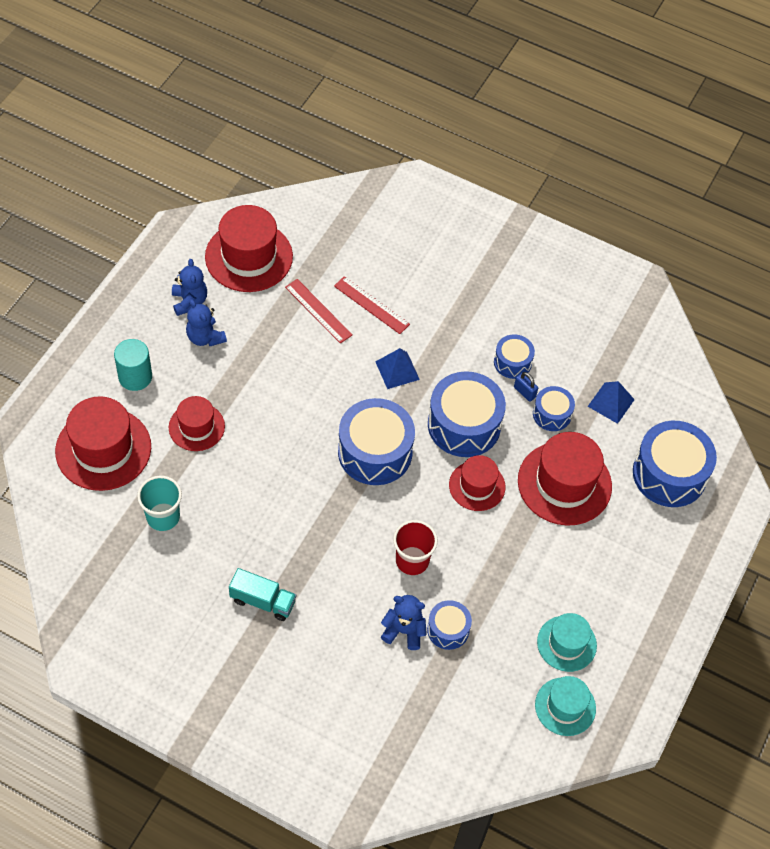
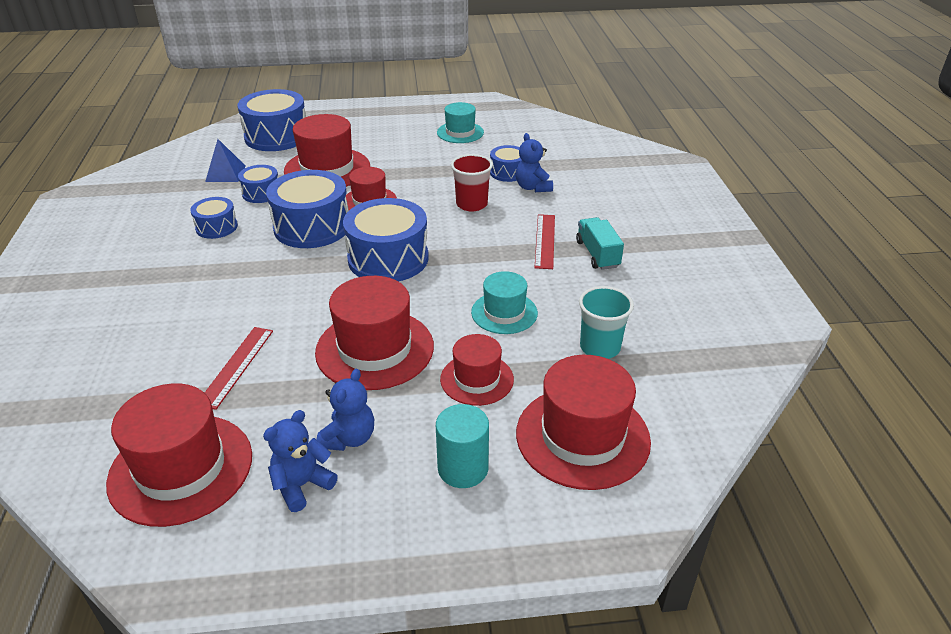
camera: 120 degrees left, 20 degrees down
red ruler [334,276,410,334] -> red ruler moved to [535,214,555,269]
blue pyramid [375,348,420,389] -> none
blue padlock [514,372,538,402] -> none
turquoise hat [535,676,596,736] -> turquoise hat moved to [471,271,538,334]
none -> red hat [315,276,434,390]

